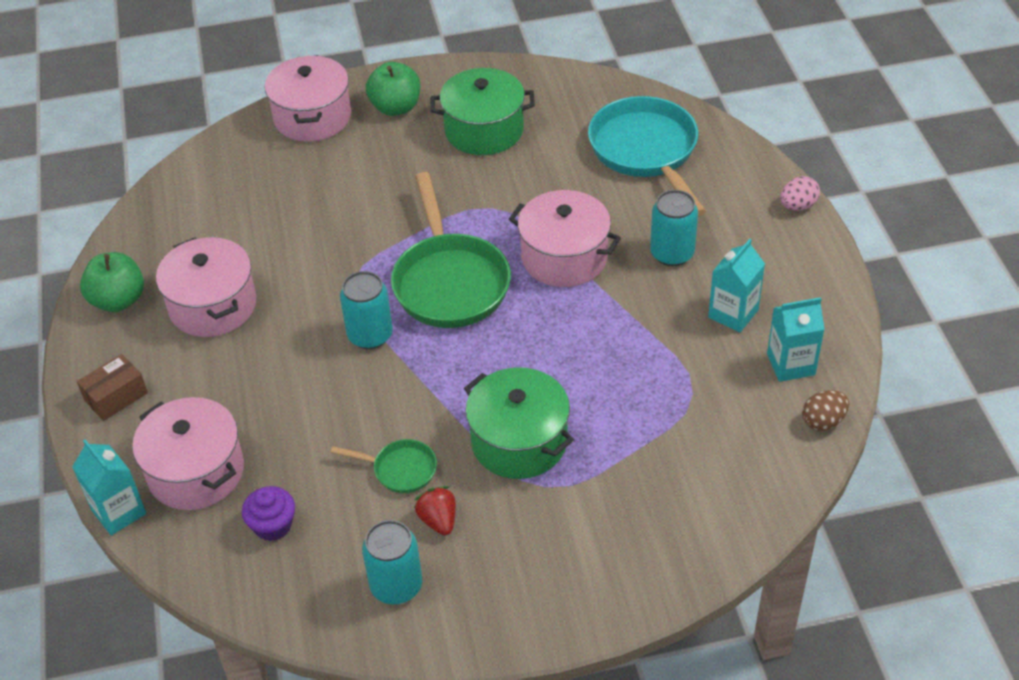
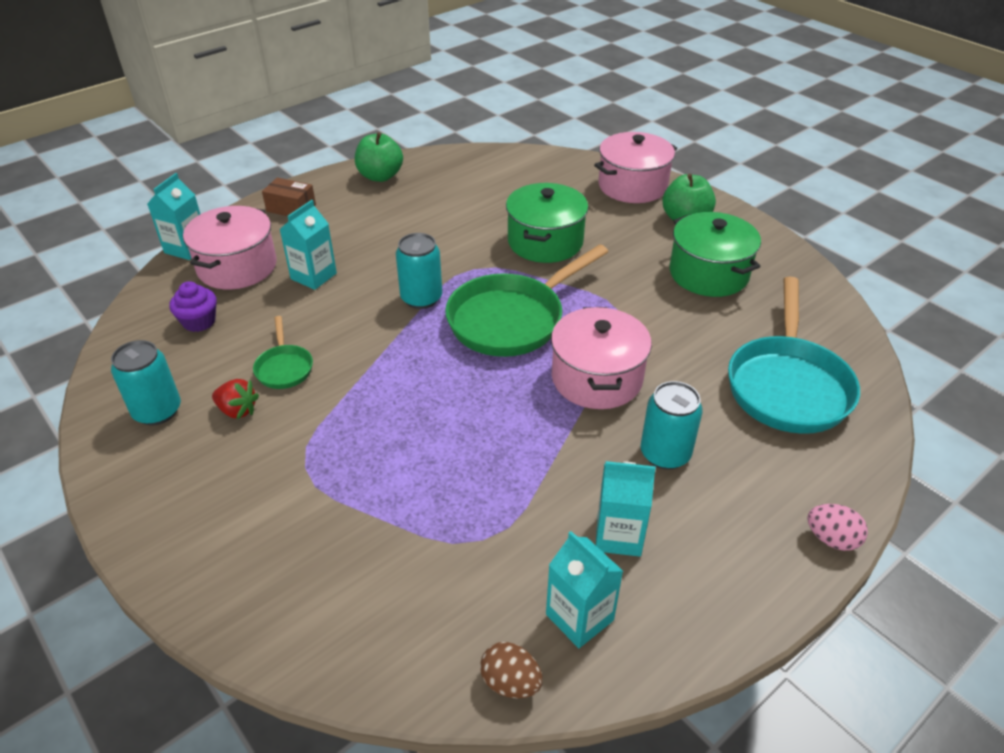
camera: 60 degrees right, 5 degrees down
pink pot [156,237,256,337] -> none
red strawberry [414,486,456,535] -> red strawberry turned 75 degrees clockwise [212,379,259,419]
green pot [464,367,574,479] -> green pot moved to [506,183,588,263]
turquoise pan [588,96,706,217] -> turquoise pan turned 150 degrees clockwise [728,277,860,434]
none -> turquoise carton [279,200,337,290]

